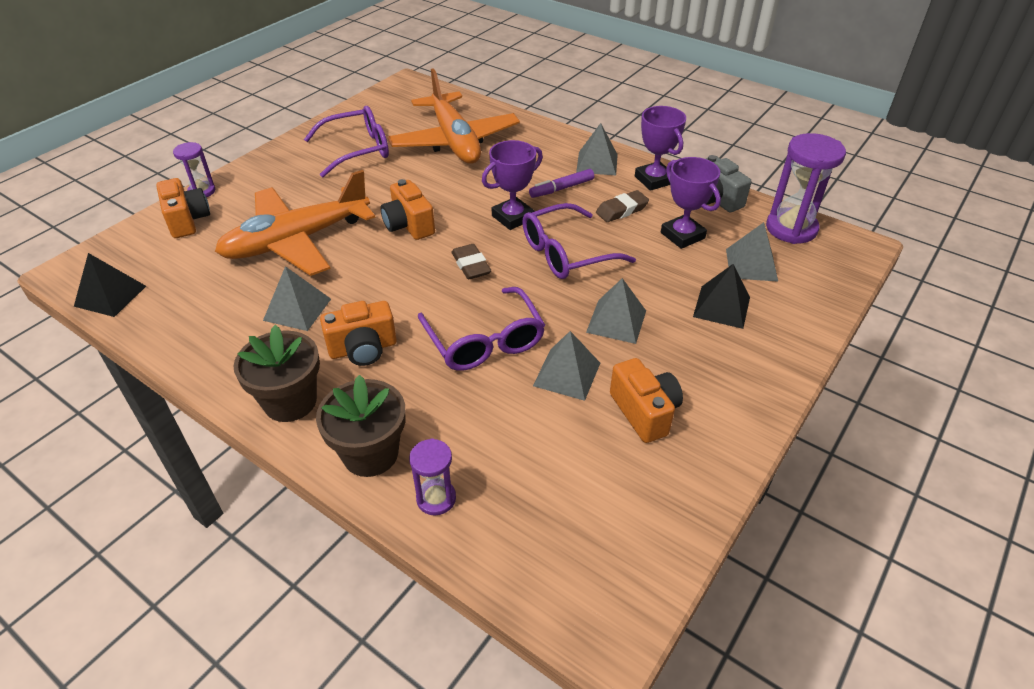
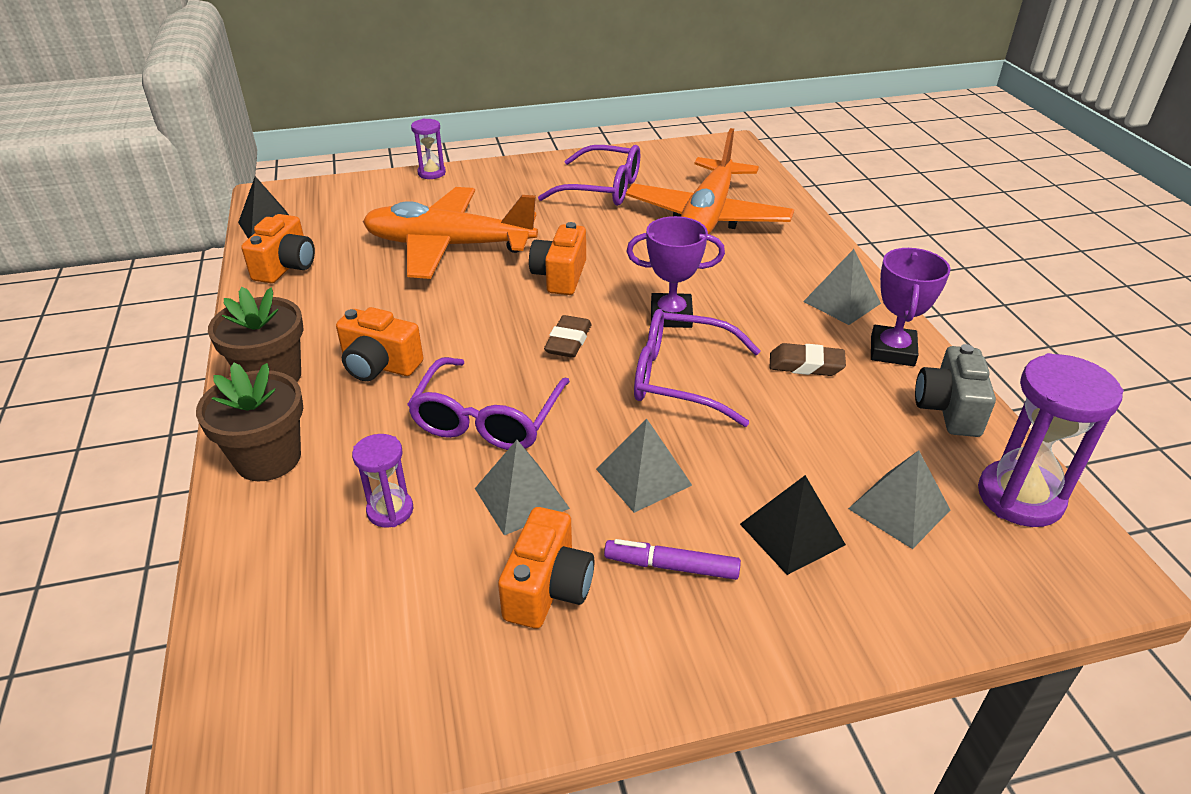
camera: 40 degrees right, 5 degrees down
orange camera [156,178,210,238] -> orange camera moved to [241,214,315,283]
grey pyramid [263,266,331,331] -> none
purple hourglass [409,438,456,515] -> purple hourglass moved to [352,434,413,527]
purple marker [529,169,594,198] -> purple marker moved to [604,539,741,580]
purple trophy [661,157,721,249] -> none

